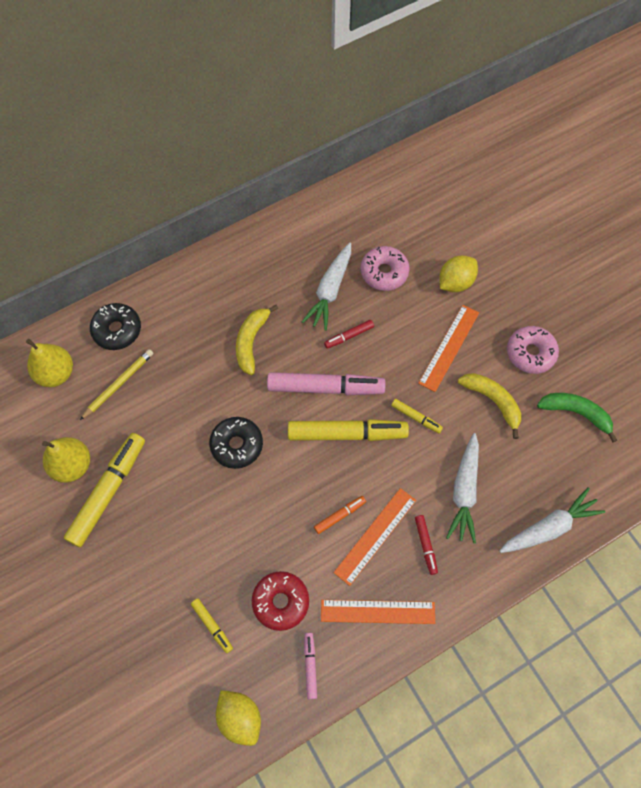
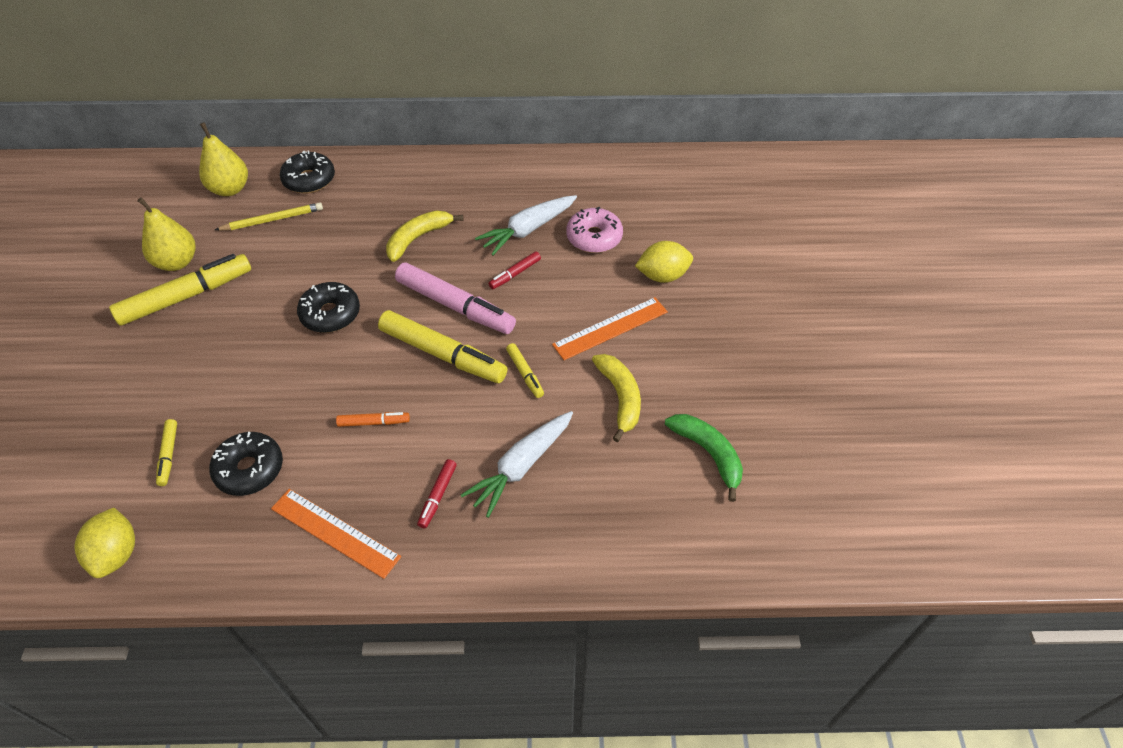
camera: 30 degrees right, 15 degrees down
red donut [252,571,309,631] -> black donut [209,432,283,496]
pink marker [304,633,317,699] -> none
red marker [324,320,374,349] -> red marker turned 45 degrees counterclockwise [489,251,541,289]
orange ruler [333,488,416,586] -> none
white carrot [500,487,605,553] -> none
pink donut [507,326,559,374] -> none

